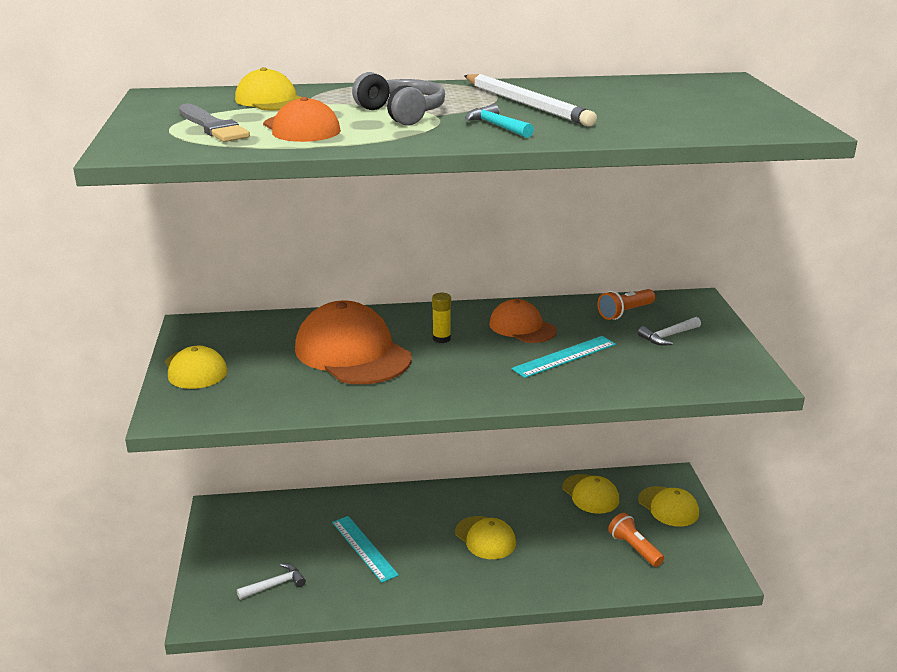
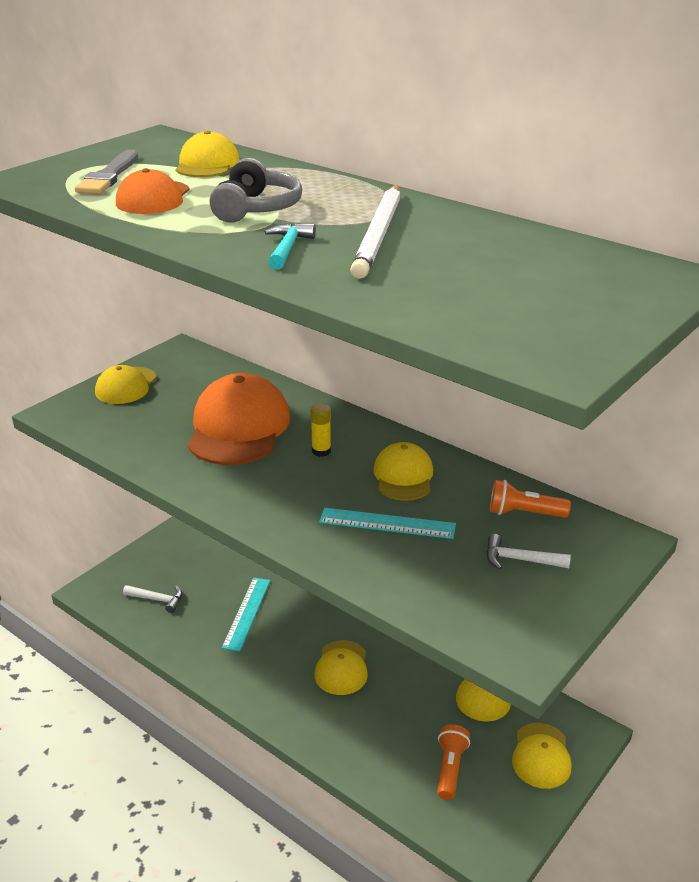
camera: 45 degrees right, 5 degrees up
orange cap [489,299,557,343] -> yellow cap [373,442,433,501]

